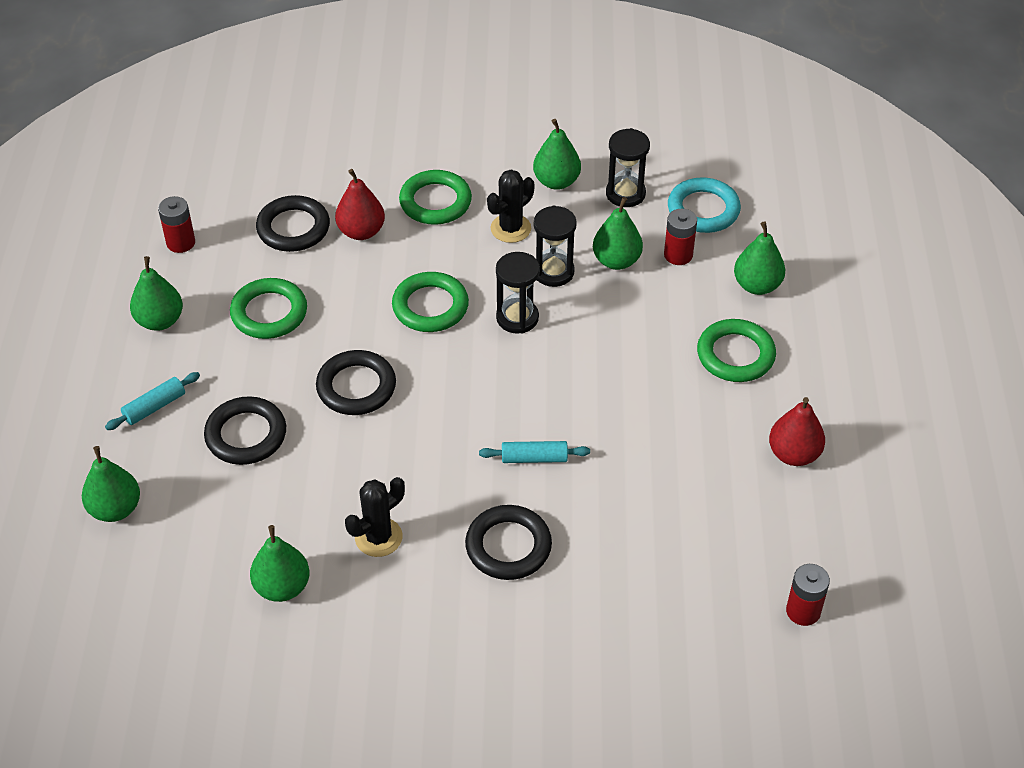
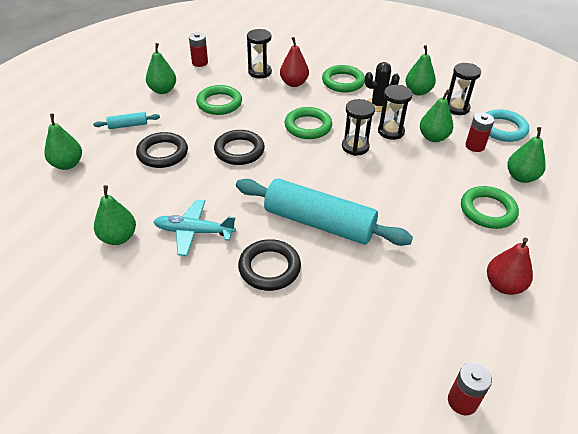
camera: 25 degrees right, 5 degrees down
black ring [256,195,330,252] -> black hourglass [247,29,272,78]
black cactus [345,477,405,557] -> turquoise plane [154,199,236,256]
turquoise rolling pin [479,441,590,463] -> turquoise rolling pin [236,179,413,246], size x2.39

